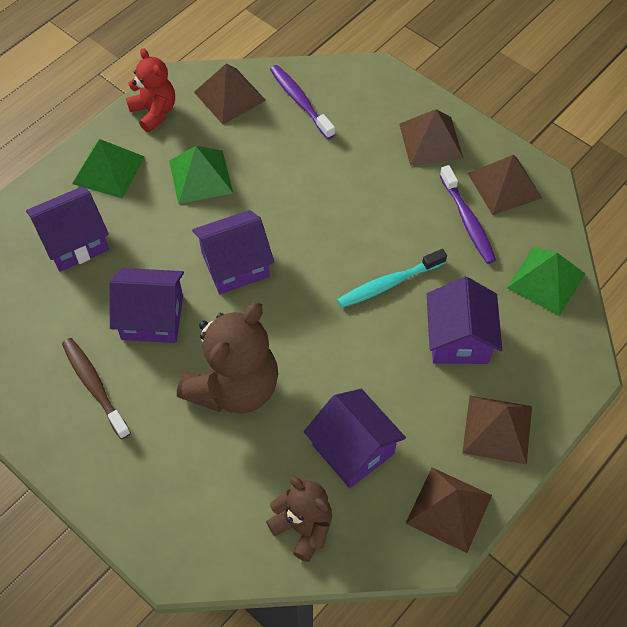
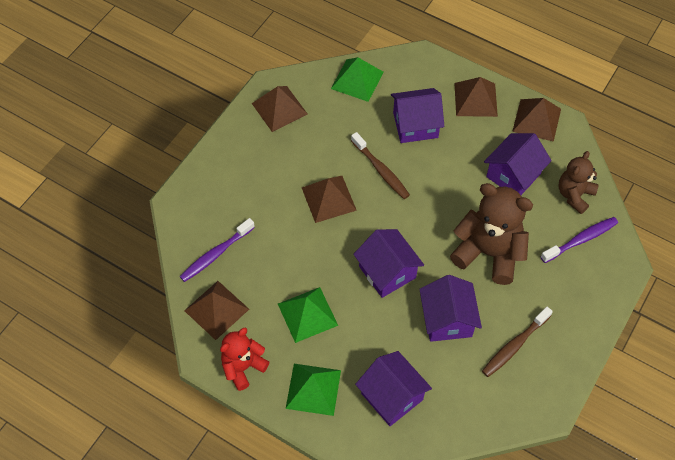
camera: 100 degrees left, 0 degrees up
turquoise toothbrush [337,249,447,308] -> brown toothbrush [351,132,410,199]
brown pyramid [399,109,463,166] -> brown pyramid moved to [302,176,357,223]
purple toothbrush [440,165,496,264] -> purple toothbrush moved to [541,217,618,263]

